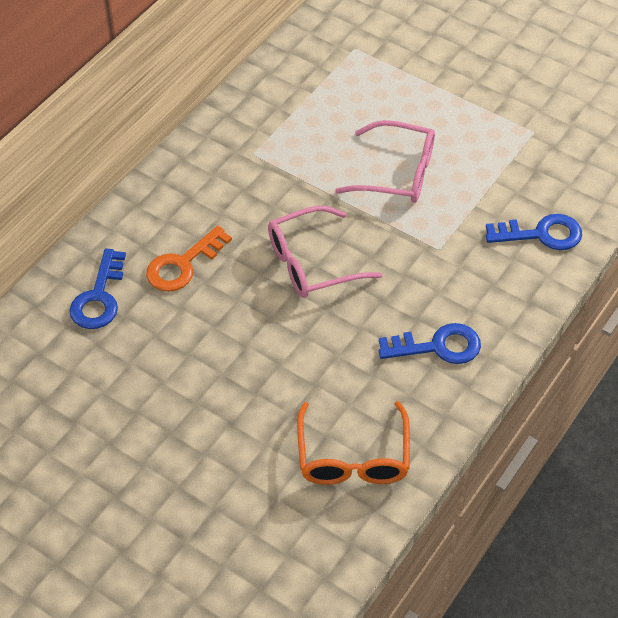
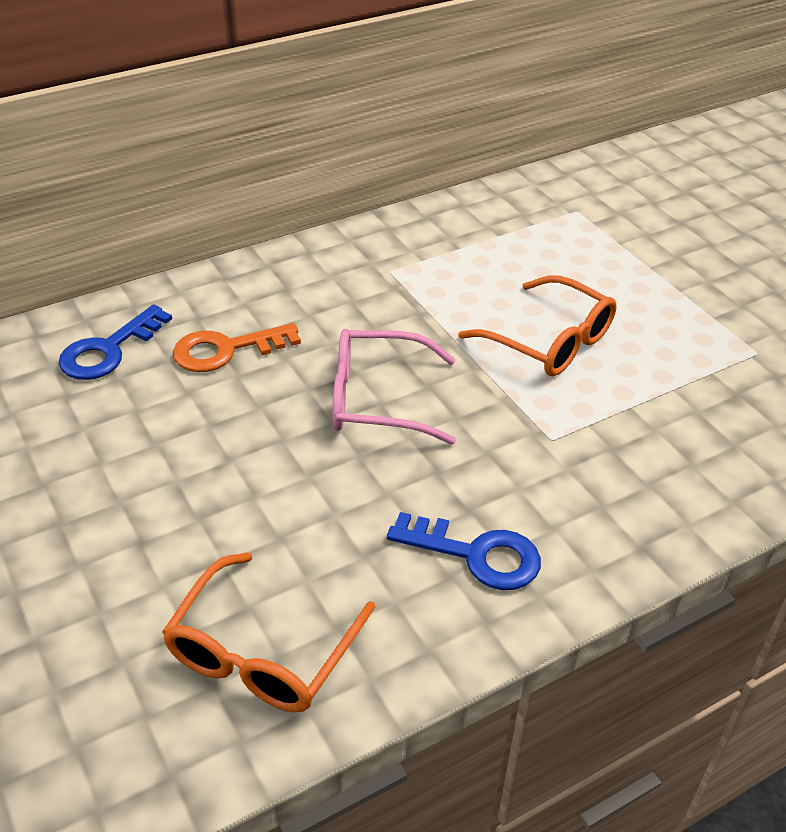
camera: 25 degrees right, 10 degrees down
pink glasses [335,120,435,203] -> orange glasses [458,275,617,376]
blue key [486,214,582,250] -> none

